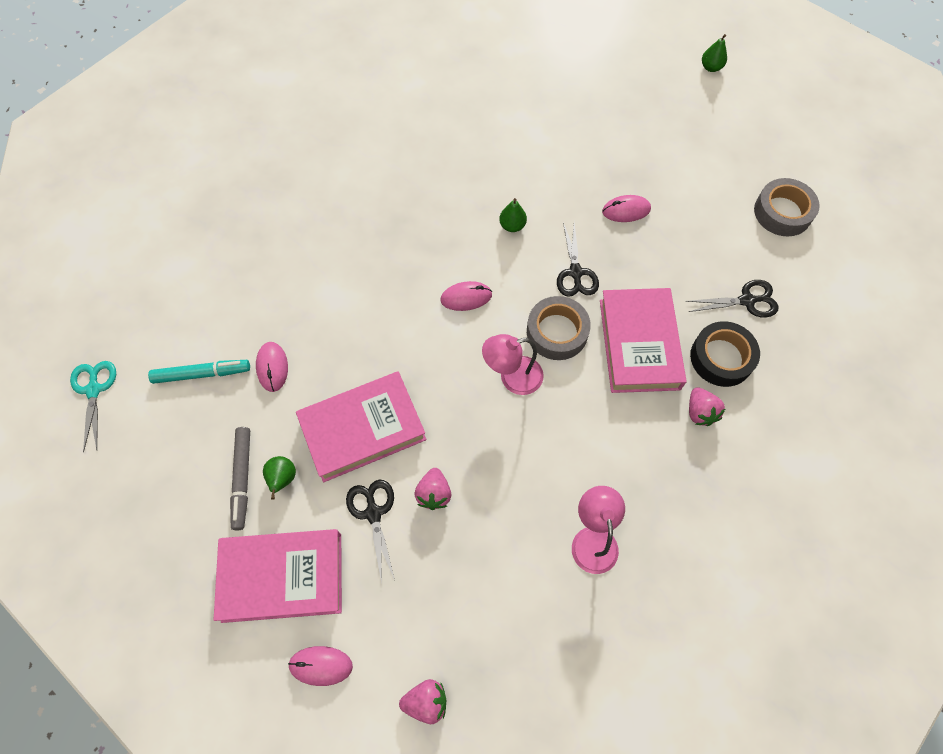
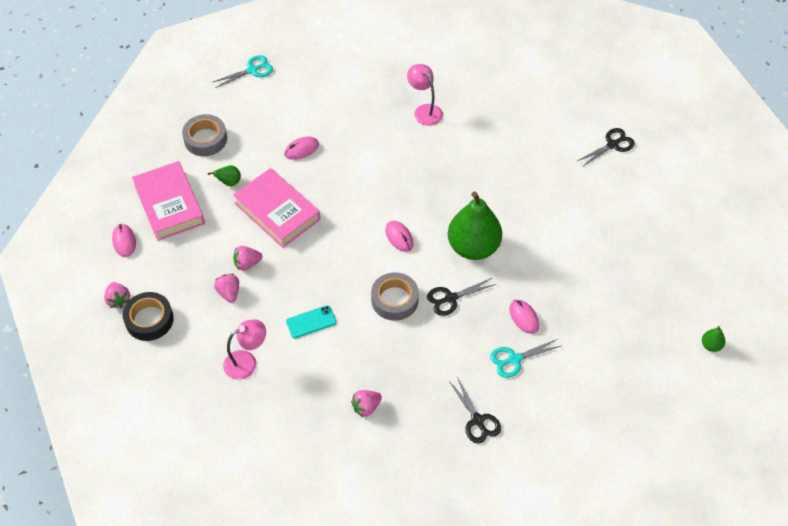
camera: 70 degrees right, 10 degrees down
turquoise marker [148,360,250,384] -> none
grey marker [230,427,250,530] -> none
black scissors [346,480,395,583] -> black scissors moved to [577,128,635,167]
pink lamp [482,334,544,395] -> pink lamp moved to [407,64,443,126]
green pear [499,198,527,232] -> green pear [448,192,502,260], size x2.49
pink book [600,288,687,393] -> none
black tape [690,321,760,387] -> black tape moved to [123,292,174,341]
grey tape [754,178,820,236] -> grey tape moved to [182,114,227,156]
none -> pink strawberry [214,274,239,303]
none -> turquoise phone [286,305,337,338]
none -> turquoise scissors [490,339,561,378]

